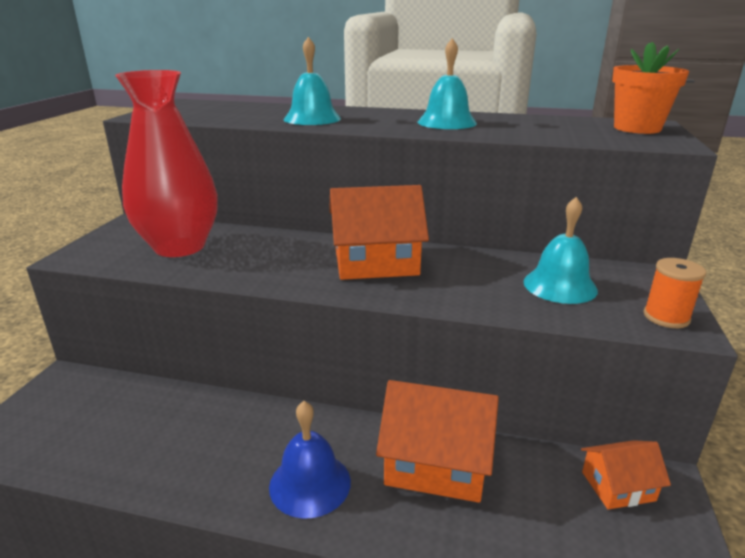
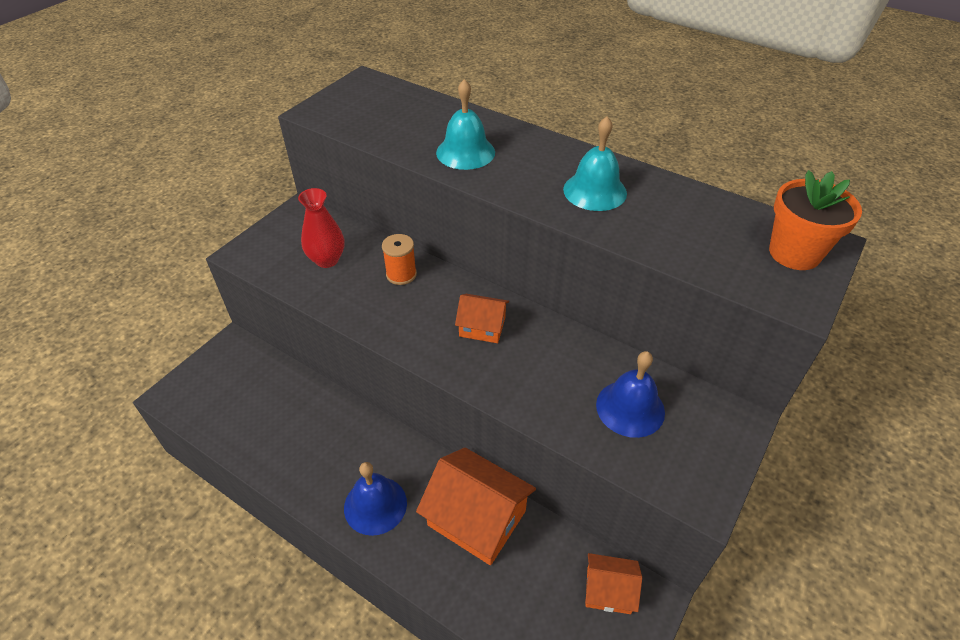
camera: 20 degrees right, 20 degrees up
red vase [115,70,218,257] -> red vase [298,188,344,268], size x0.53
orange house [329,185,429,280] -> orange house [455,294,509,343], size x0.55
turquoise bell [523,197,598,304] -> blue bell [596,351,665,438]
orange spool [644,258,706,328] -> orange spool moved to [382,234,417,285]

